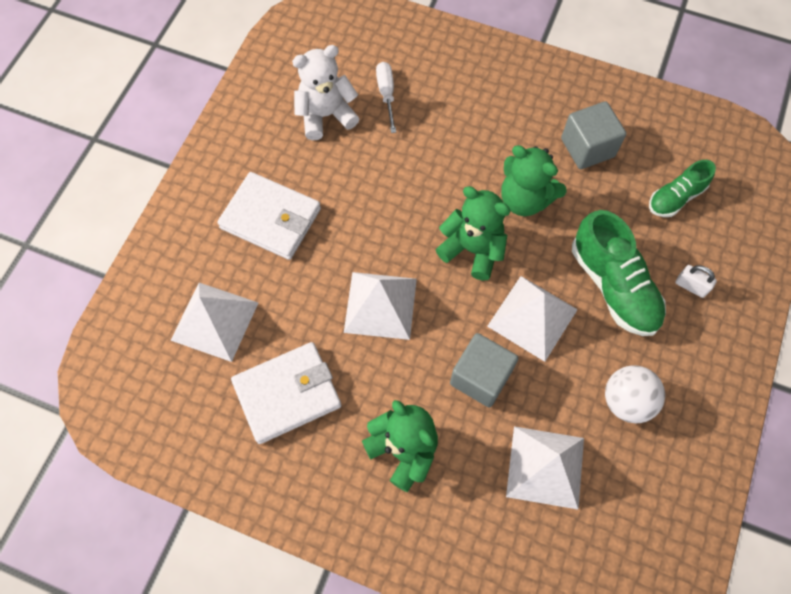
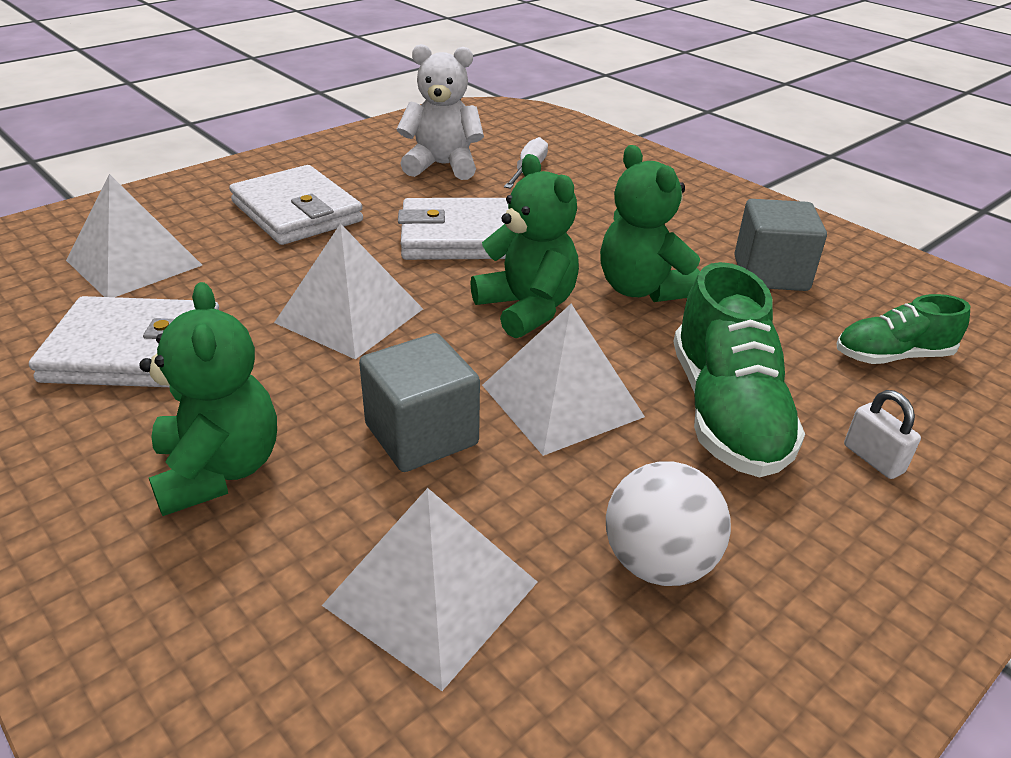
camera: 25 degrees right, 30 degrees down
none -> white wallet [398,198,509,260]

